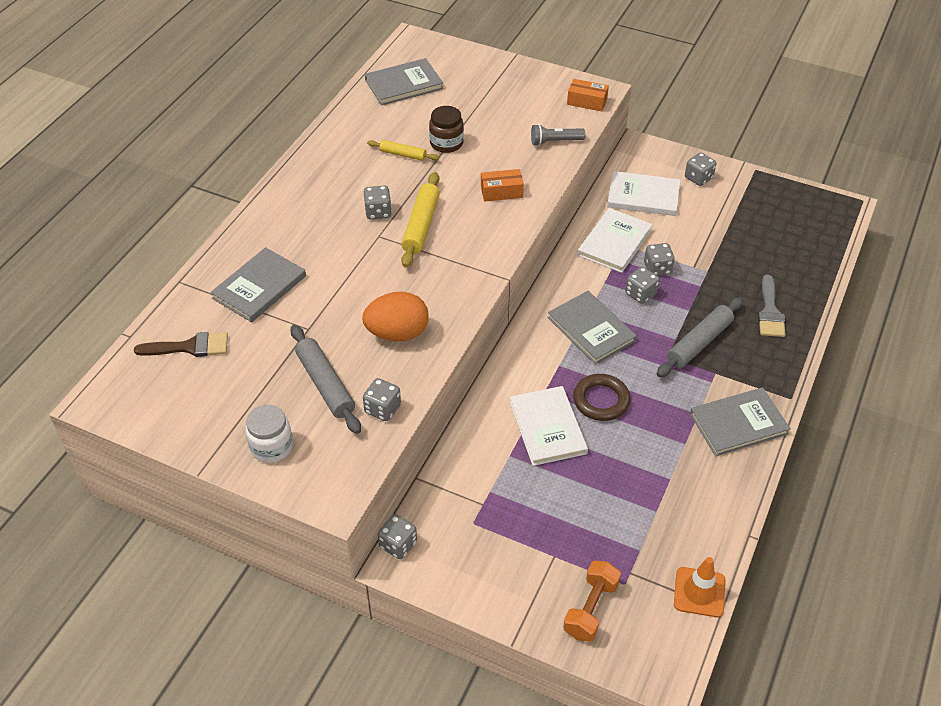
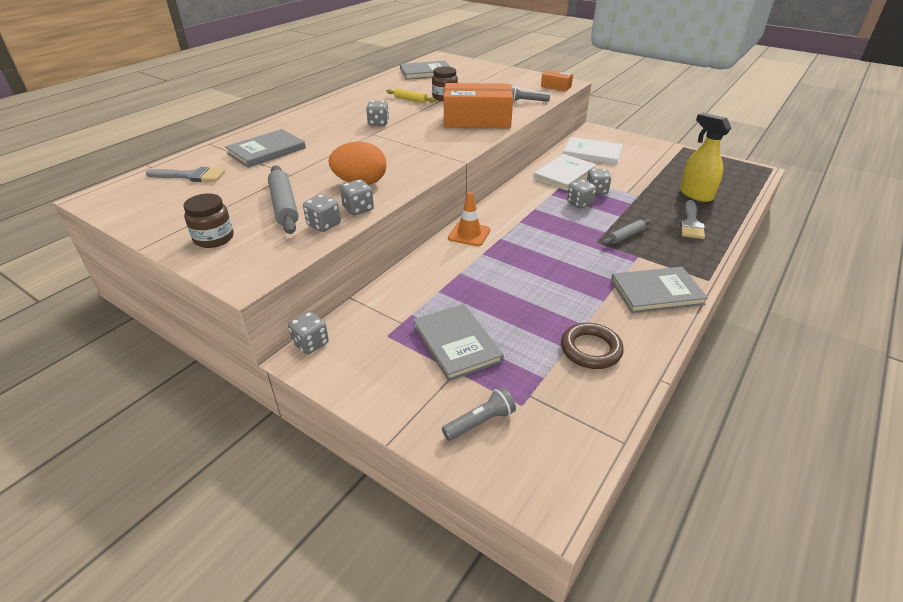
camera: 10 degrees right, 10 degrees down
brown brush [134,332,228,357] -> grey brush [146,167,225,182]
white jar [246,405,293,463] -> brown jar [183,193,234,248]
yellow rolling pin [401,172,440,268] -> none
orange box [481,169,524,202] -> orange box [444,83,513,128], size x2.13
white book [510,386,588,466] -> none
grey book [548,291,637,365] -> grey book moved to [413,304,504,381]
orange dumbbell [563,561,621,642] -> grey flashlight [442,387,516,441]
brown ring [573,374,630,421] -> brown ring moved to [561,323,624,369]
grey rolling pin [657,297,743,377] -> grey rolling pin [602,219,651,245], size x0.59
orange traffic cone [674,557,725,617] -> orange traffic cone moved to [448,192,490,246]
grey dice [685,152,716,186] -> grey dice moved to [340,180,374,215]
none -> yellow spray bottle [680,113,731,202]

